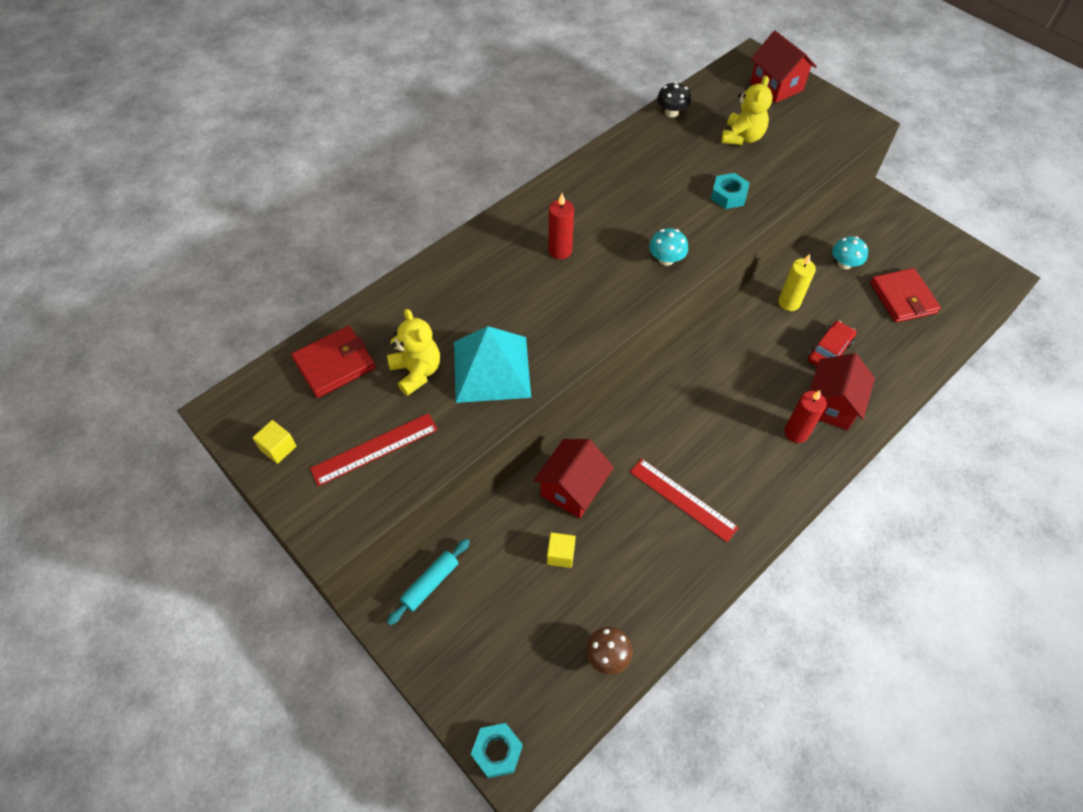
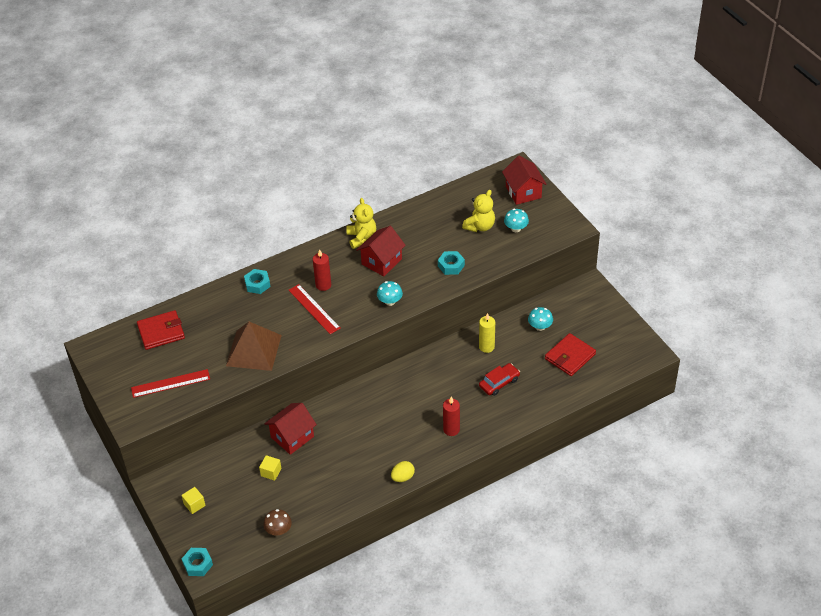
camera: 15 degrees right, 10 degrees down
yellow cube [252,420,296,464] -> yellow cube moved to [181,487,206,514]
yellow teddy bear [387,309,440,396] -> yellow teddy bear moved to [346,198,376,249]
turquoise rolling pin [387,539,470,625] -> none
turquoise pyramid [454,326,531,403] -> brown pyramid [226,322,282,371]
red ruler [630,459,739,542] -> red ruler moved to [289,284,341,334]
black mushroom [657,82,691,117] -> none
red house [809,353,875,430] -> red house moved to [356,226,406,276]
red wallet [870,268,941,323] -> red wallet turned 45 degrees clockwise [545,333,596,376]
none -> turquoise nut [244,269,270,294]
none -> yellow egg [391,461,415,482]
none -> turquoise mushroom [504,208,529,232]

